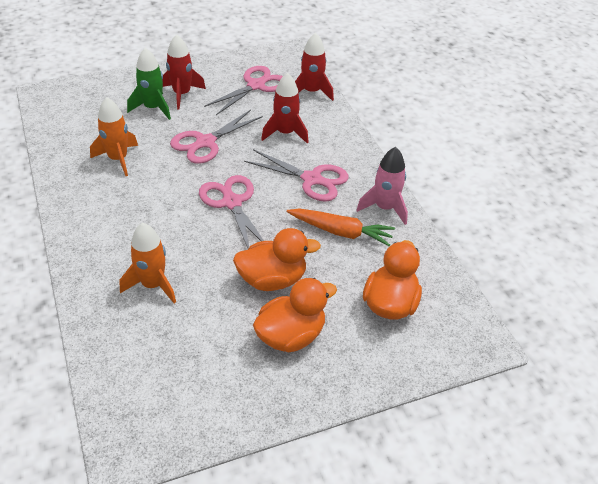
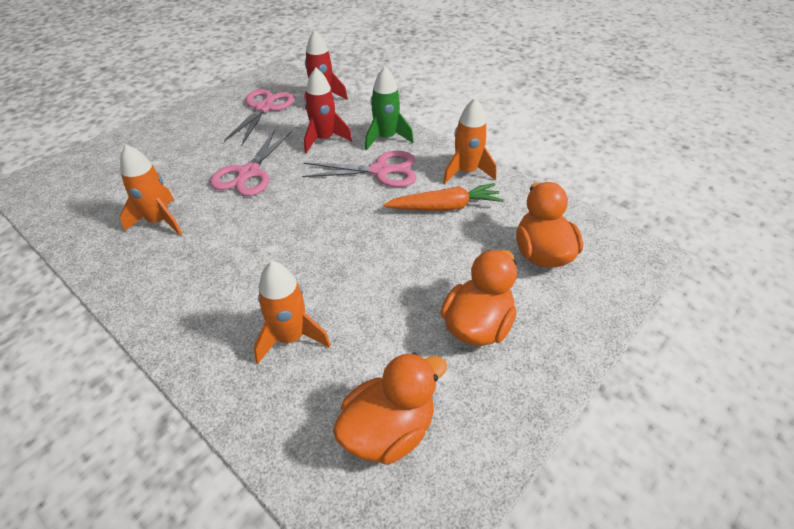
camera: 25 degrees left, 0 degrees up
green rocket [127,48,171,120] -> green rocket moved to [365,67,414,150]
red rocket [162,34,206,110] -> none
pink scissors [199,175,264,249] -> none
orange duck [233,228,321,291] -> orange duck moved to [333,352,447,465]
pink rocket [356,147,408,225] -> orange rocket [443,98,496,184]

